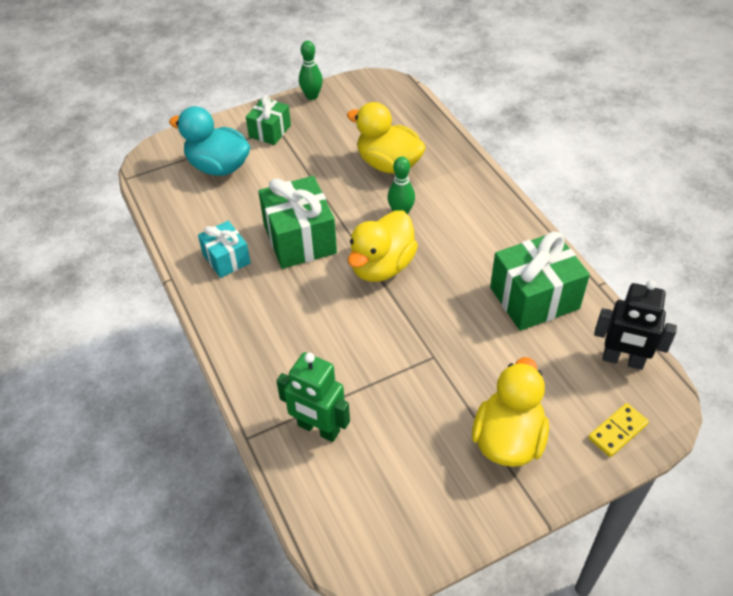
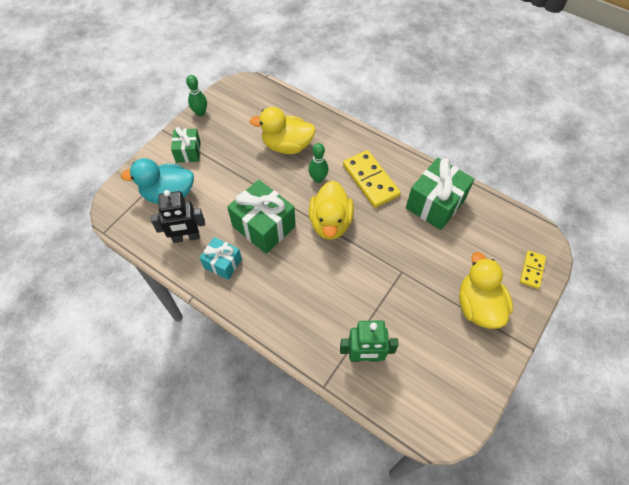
camera: 30 degrees left, 10 degrees up
black robot [594,280,677,370] -> black robot moved to [151,190,205,243]
none -> yellow domino [343,150,401,208]

